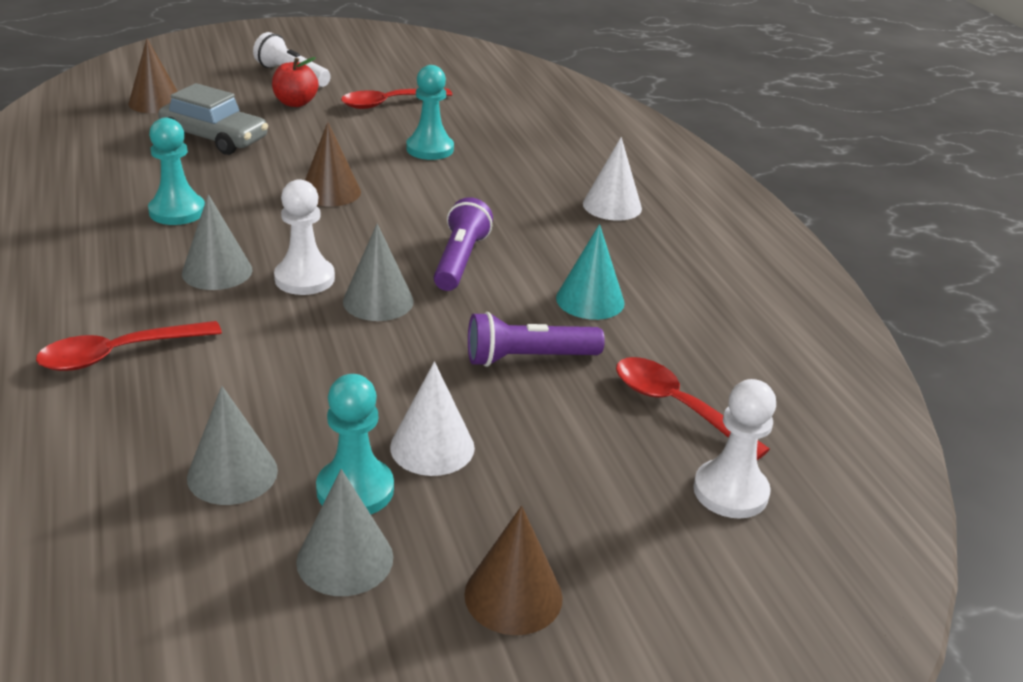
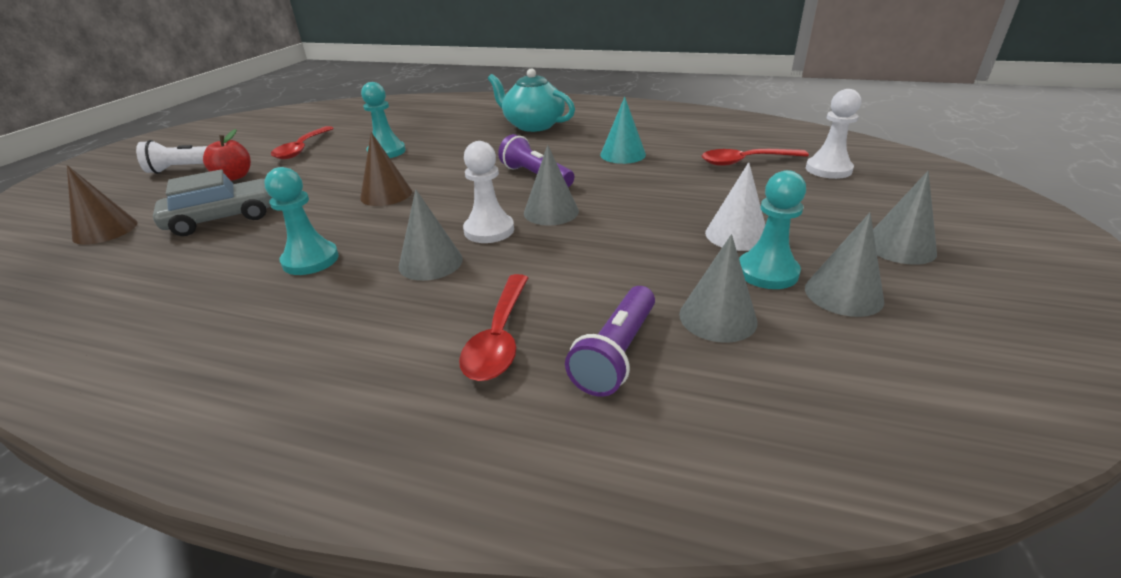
camera: 50 degrees left, 0 degrees up
brown cone [464,506,563,635] -> grey cone [873,171,937,265]
purple flashlight [468,312,605,367] -> purple flashlight moved to [565,286,655,397]
white cone [583,137,642,221] -> turquoise teapot [488,68,575,132]

